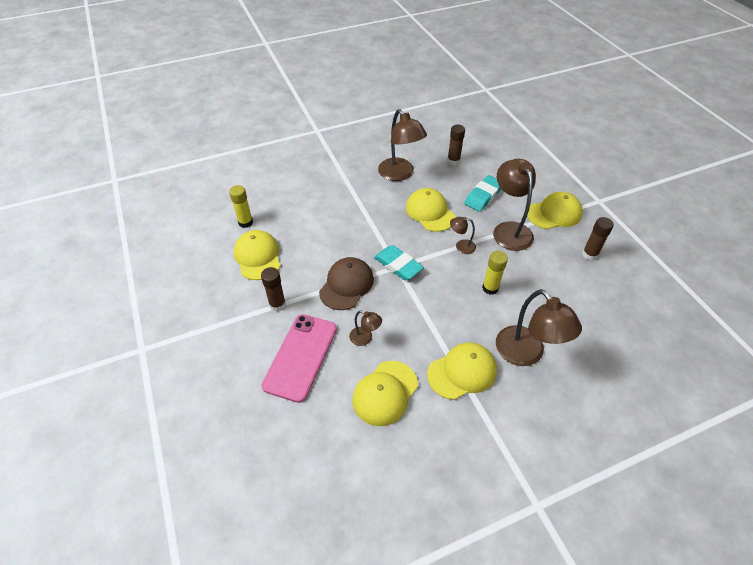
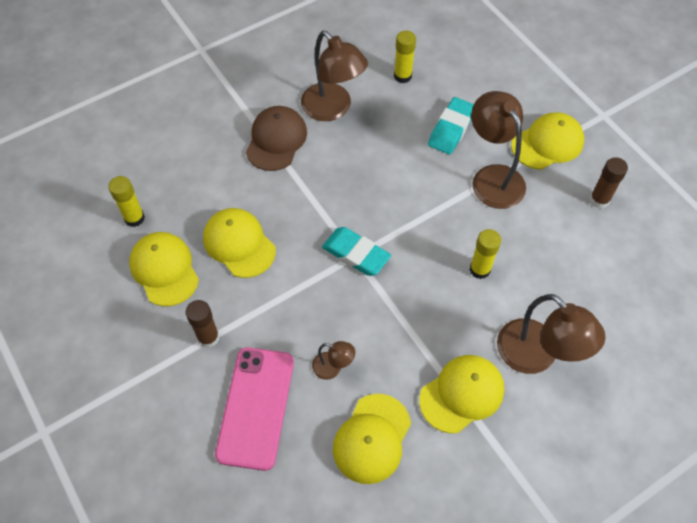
camera: 10 degrees left, 10 degrees up
brown cap [319,257,374,310] -> brown cap moved to [246,106,307,171]
yellow cap [406,188,456,232] -> yellow cap moved to [203,208,276,278]
brown glue stick [447,125,465,165] -> yellow glue stick [394,31,416,83]
brown lamp [450,217,476,254] -> none

